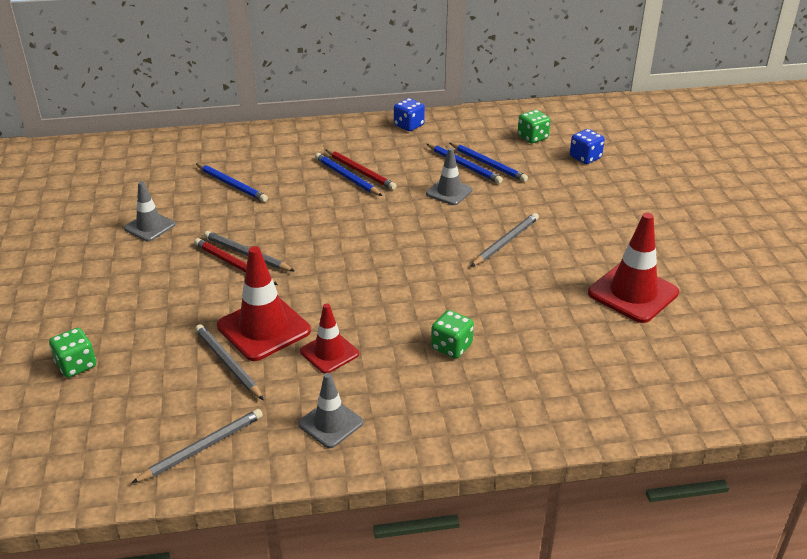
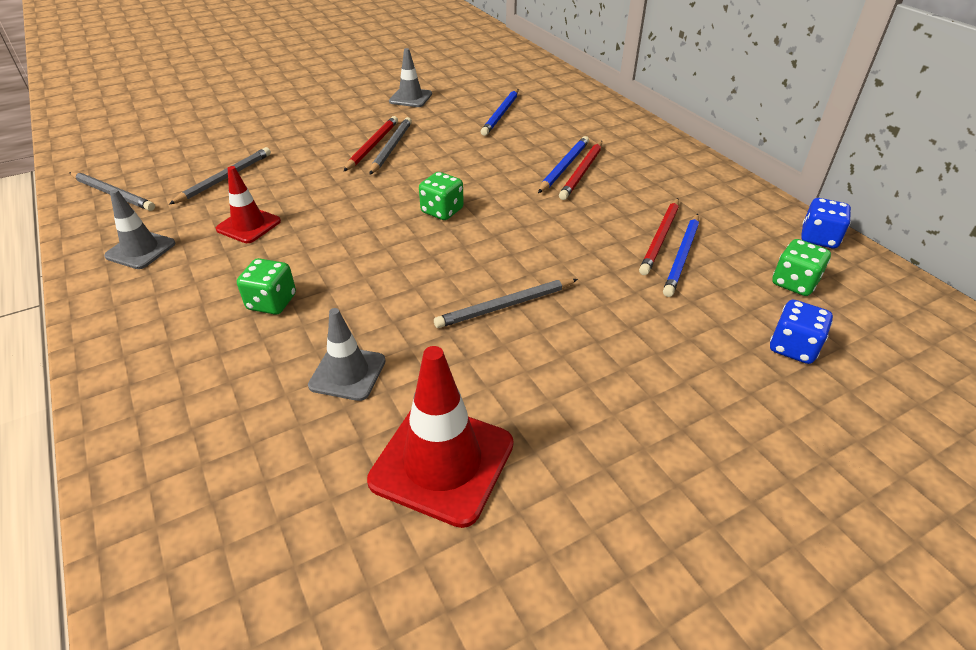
camera: 70 degrees right, 5 degrees up
green dice [49,328,96,378] -> green dice moved to [419,172,464,220]
red traffic cone [217,246,311,361] -> none
blue dice [394,98,425,131] -> blue dice moved to [801,198,851,248]
grey traffic cone [426,148,473,205] -> grey traffic cone moved to [308,308,386,401]
blue pencil [427,144,503,184] -> red pencil [639,198,679,275]
grey pencil [471,213,539,266] -> grey pencil turned 135 degrees clockwise [434,279,578,328]

